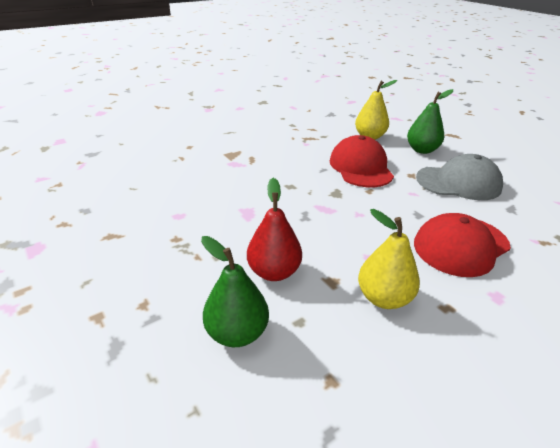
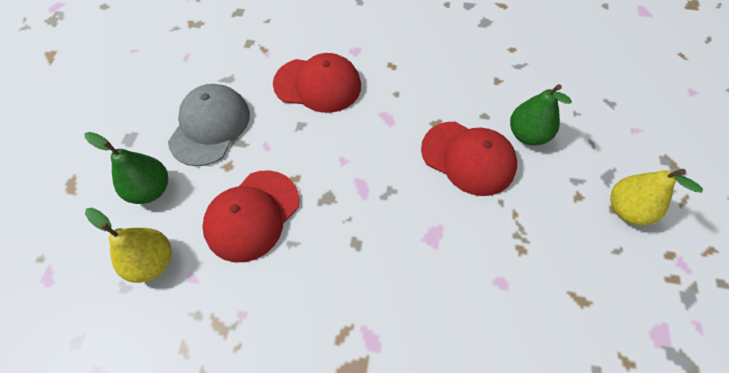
camera: 135 degrees left, 25 degrees up
red pear [247,178,302,281] -> red cap [421,122,517,196]
yellow pear [358,209,420,309] -> yellow pear moved to [610,169,703,225]
grey cap [416,154,503,200] -> grey cap turned 60 degrees clockwise [168,84,250,166]

